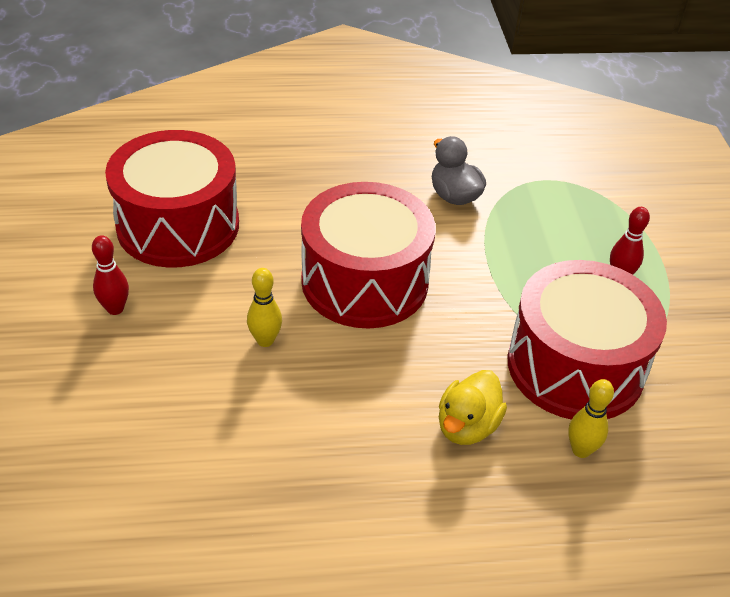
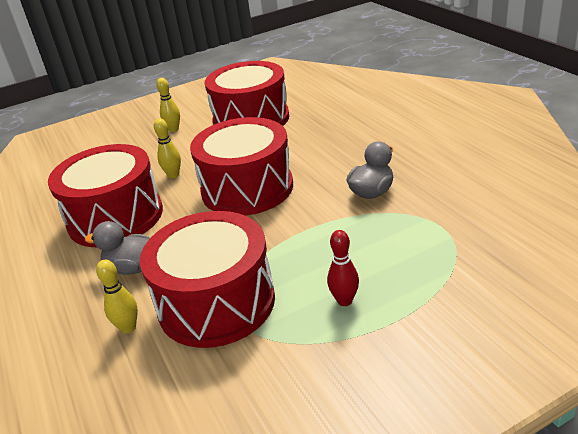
camera: 75 degrees right, 10 degrees down
red bowling pin [92,235,129,315] -> yellow bowling pin [156,78,180,132]
yellow duck [439,370,507,445] -> grey duck [85,221,150,275]
none -> red drum [48,144,163,247]

